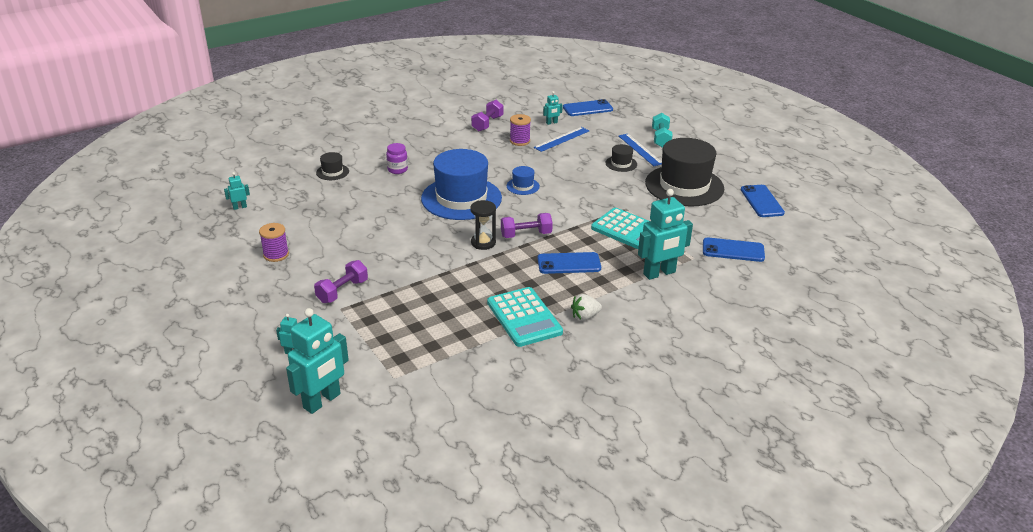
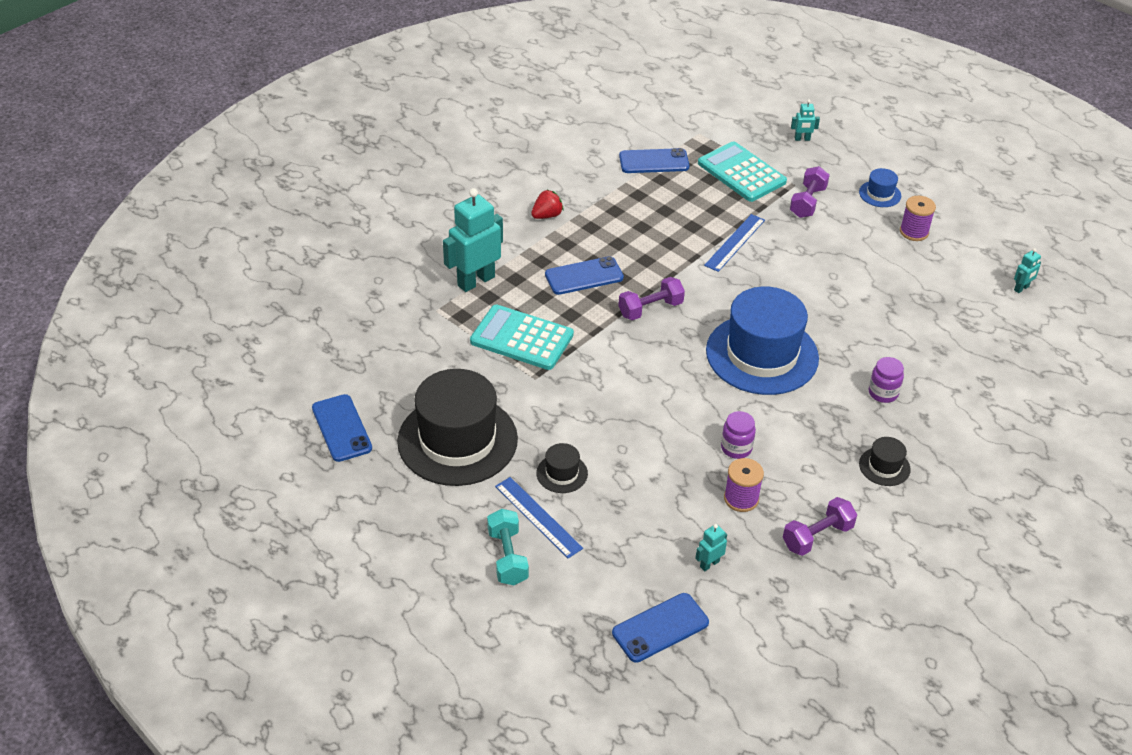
camera: 165 degrees right, 10 degrees up
turquoise robot [286,308,349,414] -> none
black hat [316,152,349,180] -> black hat moved to [859,437,911,486]
black hourglass [470,200,496,250] -> none
purple dumbbell [471,100,504,131] -> purple dumbbell turned 45 degrees clockwise [783,497,857,556]
turquoise calculator [487,287,563,347] -> turquoise calculator moved to [698,141,787,202]
blue hat [507,166,540,195] -> blue hat moved to [859,168,901,207]
blue ruler [534,127,589,152] -> blue ruler moved to [704,214,765,272]
white strawberry [571,294,602,321] -> red strawberry [531,190,564,219]
blue phone [703,238,765,262] -> blue phone moved to [619,148,689,173]
none -> purple jar [721,411,756,459]

